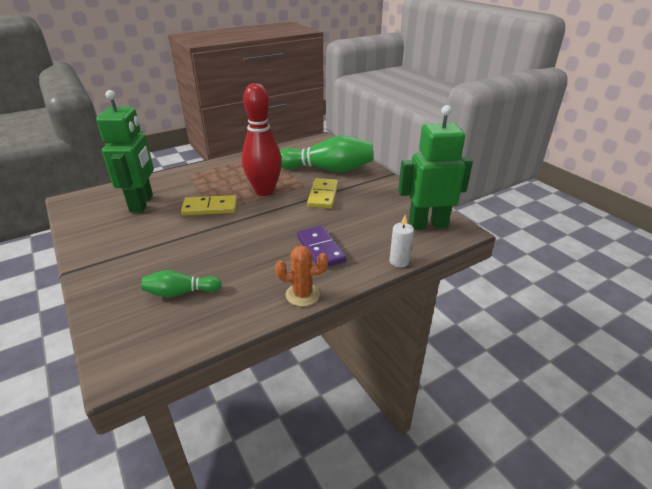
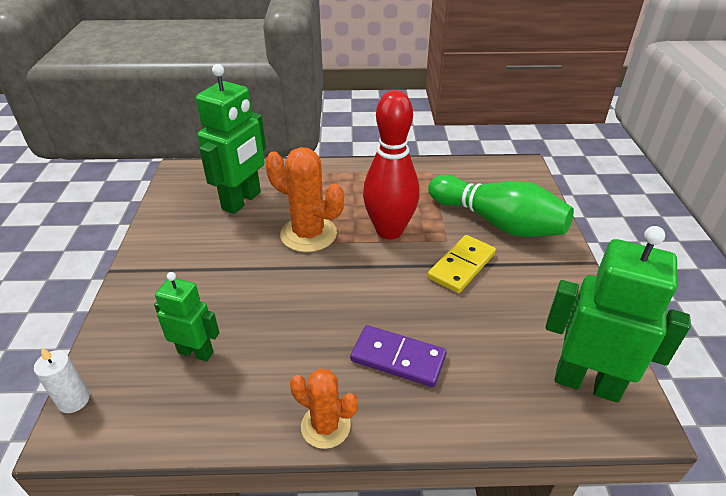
camera: 30 degrees right, 5 degrees up
green bowling pin [142,270,221,298] -> green robot [154,272,220,362]
yellow domino [181,195,237,216] -> orange cactus [265,147,344,252]
purple domino [297,226,346,267] -> purple domino turned 75 degrees counterclockwise [350,325,447,387]
white candle [389,215,414,268] -> white candle moved to [34,347,90,413]

